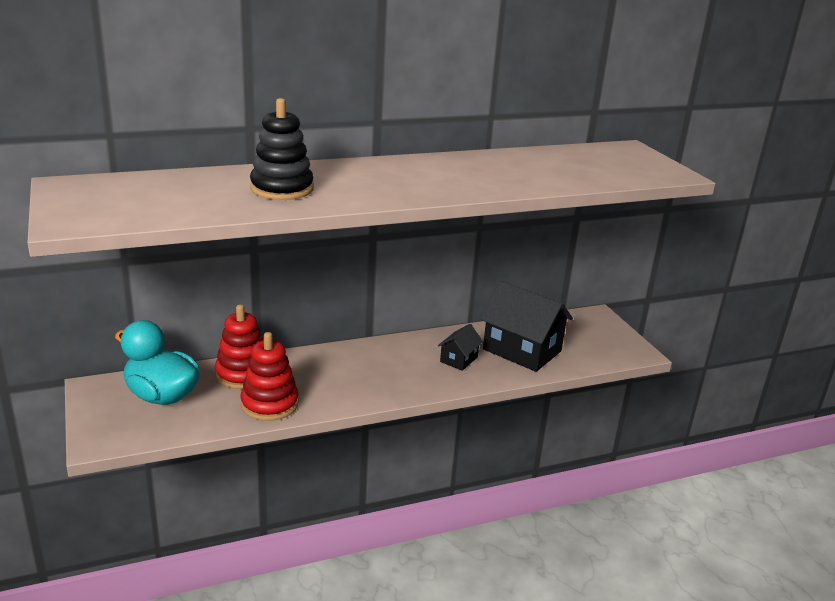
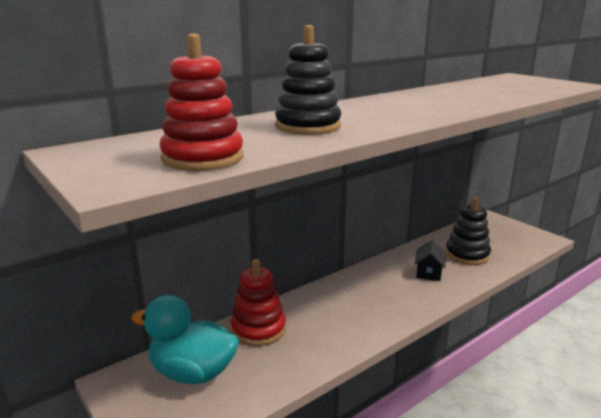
camera: 15 degrees left, 5 degrees down
red stacking toy [240,332,299,421] -> red stacking toy moved to [160,34,243,171]
black house [480,281,573,372] -> black stacking toy [446,197,491,265]

